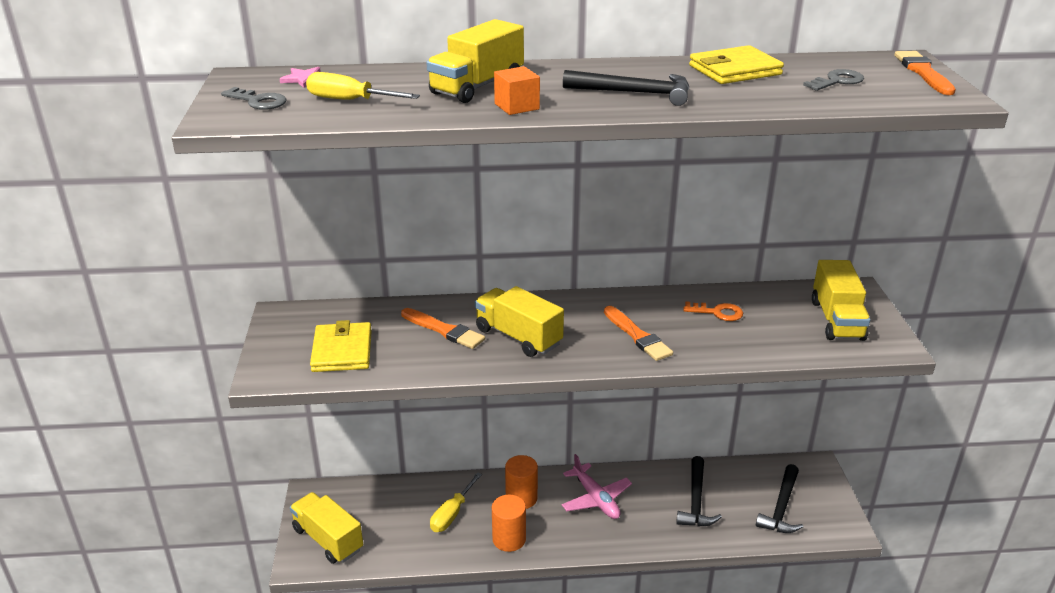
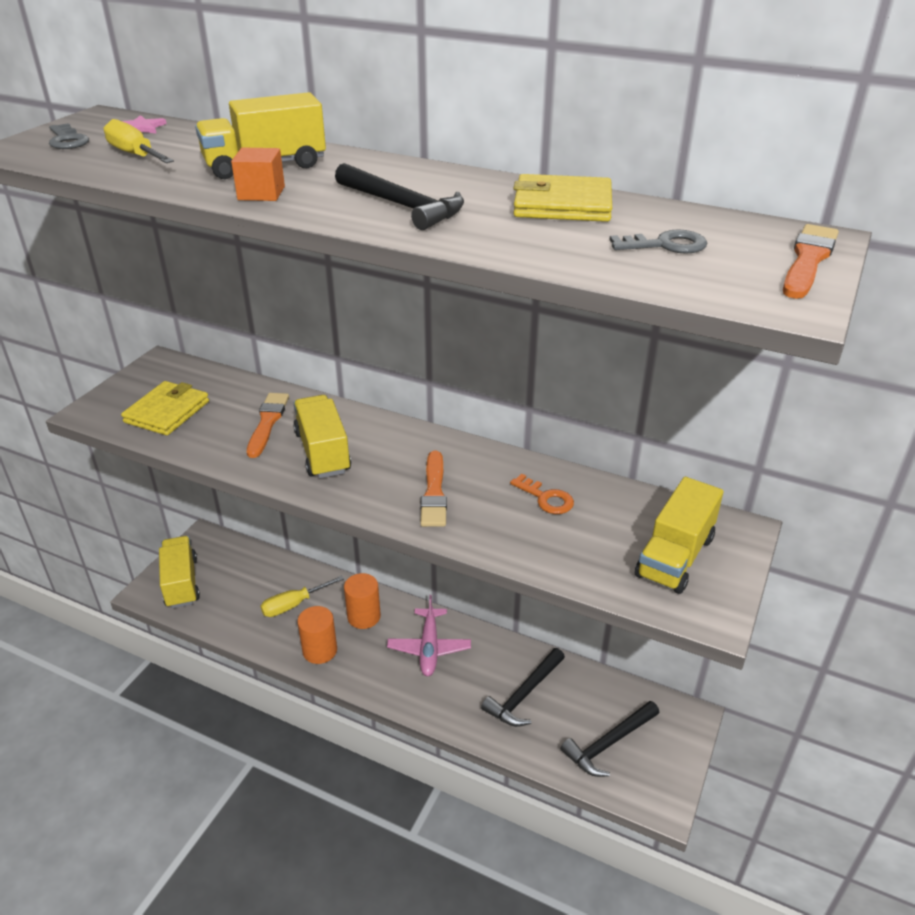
camera: 30 degrees right, 5 degrees up
orange brush [401,308,485,349] -> orange brush turned 150 degrees counterclockwise [247,393,289,458]

